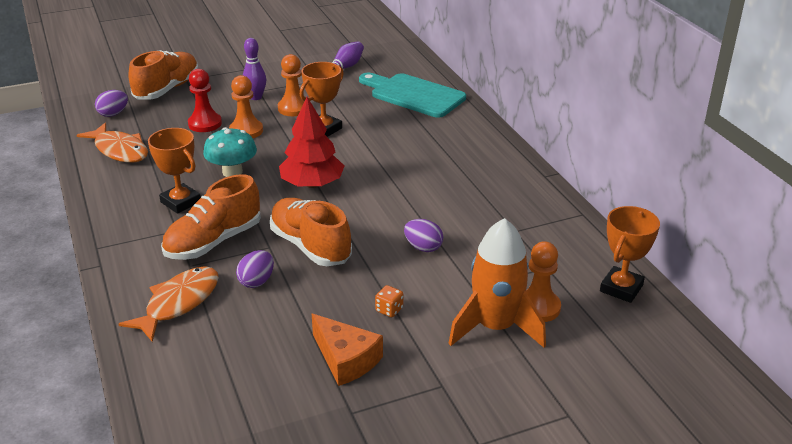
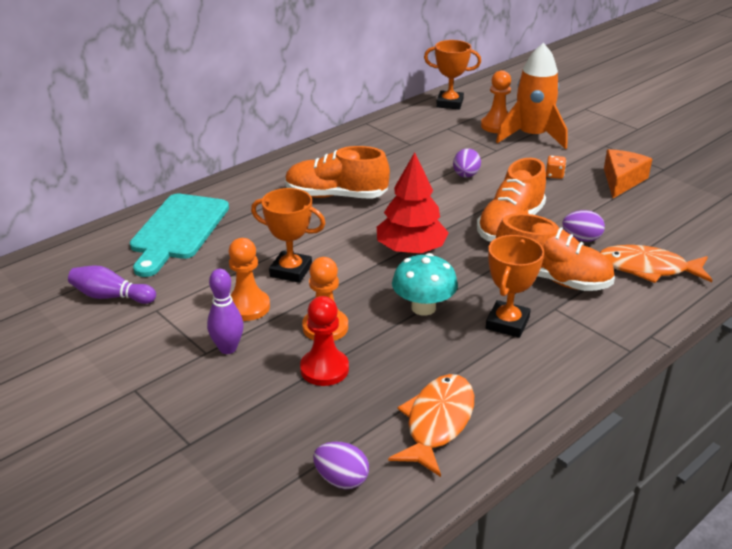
camera: 110 degrees left, 0 degrees up
orange shoe [128,50,198,100] -> orange shoe moved to [285,146,390,199]

